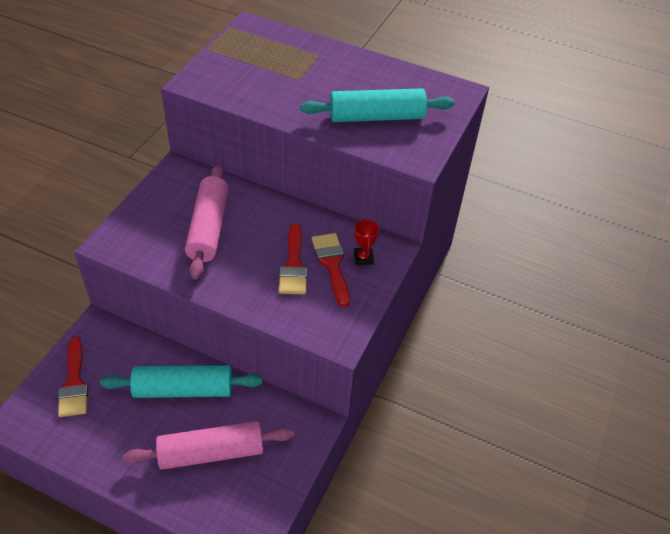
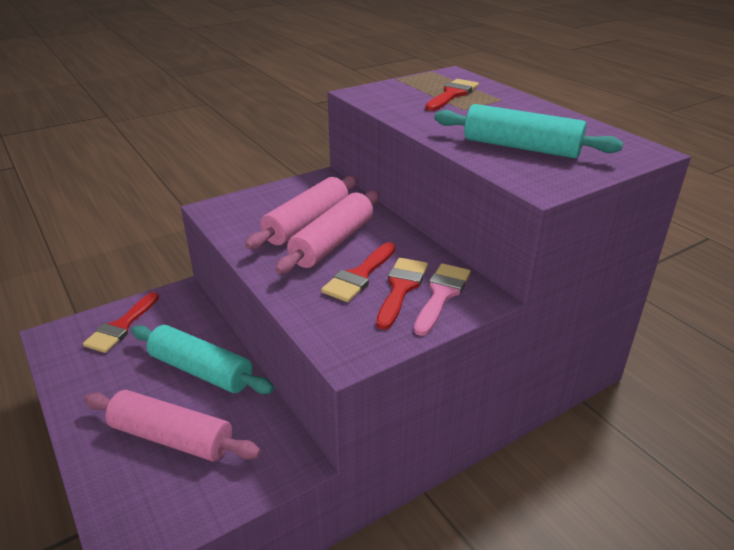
camera: 35 degrees right, 15 degrees down
red trophy [354,218,379,265] -> pink brush [414,263,471,336]
none -> pink rolling pin [275,191,379,274]
none -> red brush [425,79,479,111]

